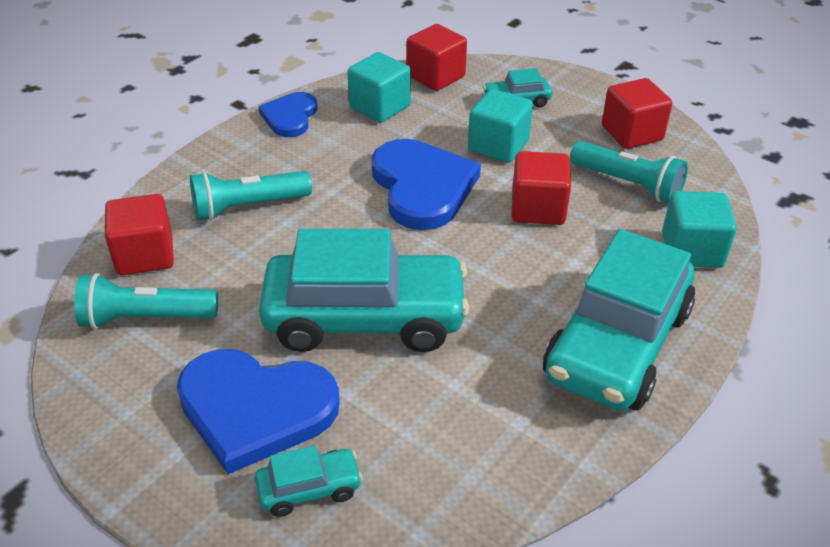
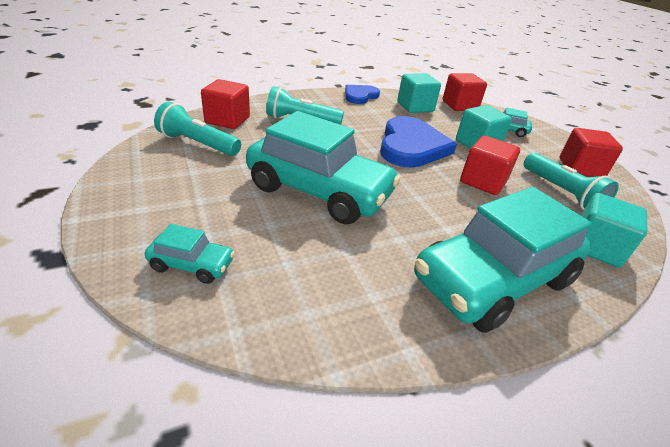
camera: 25 degrees right, 5 degrees down
blue heart [177,349,340,474] -> none

